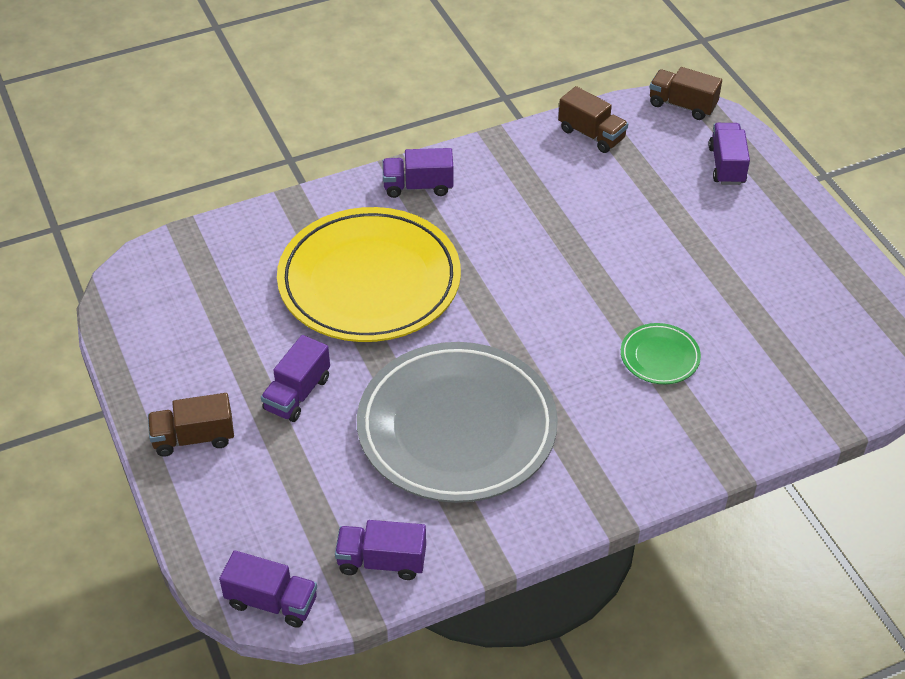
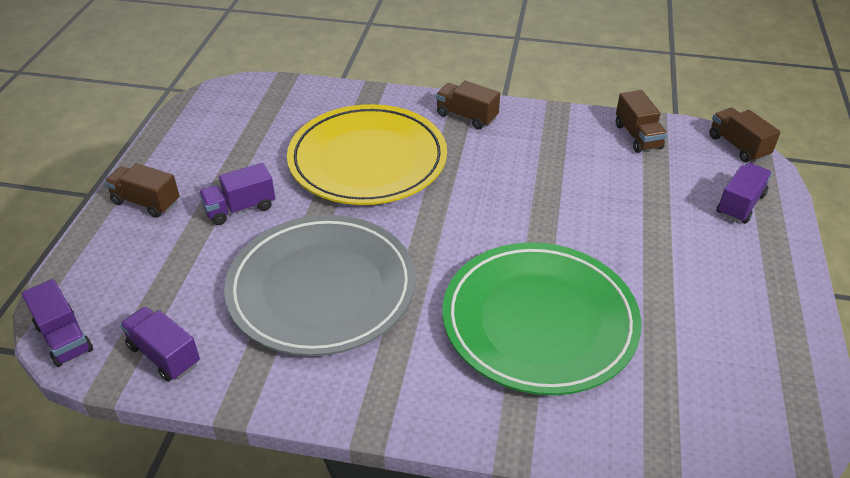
camera: 35 degrees right, 5 degrees down
purple truck [382,148,453,198] -> brown truck [436,81,500,130]
green plate [621,323,701,384] -> green plate [442,242,641,395], size x2.40

